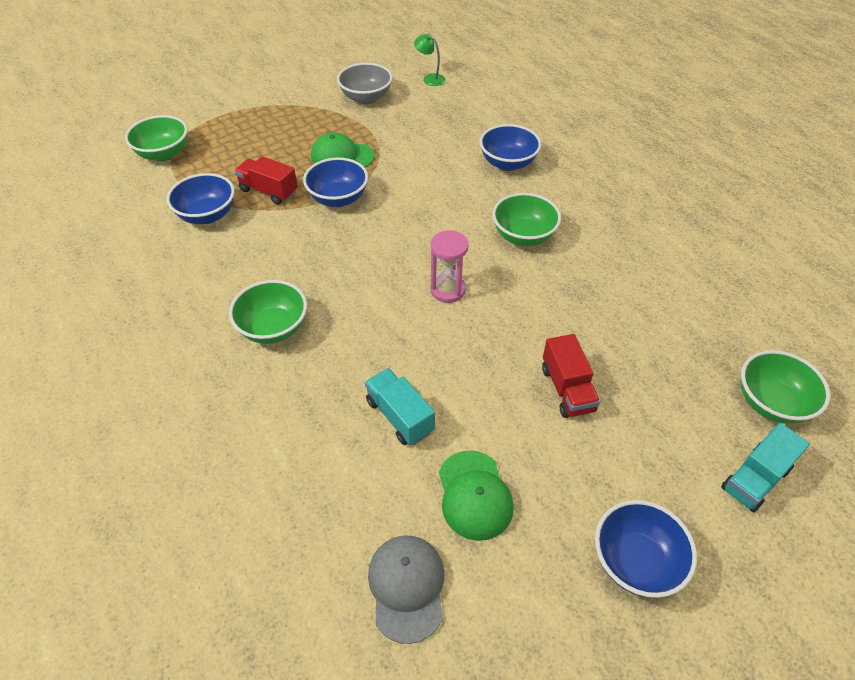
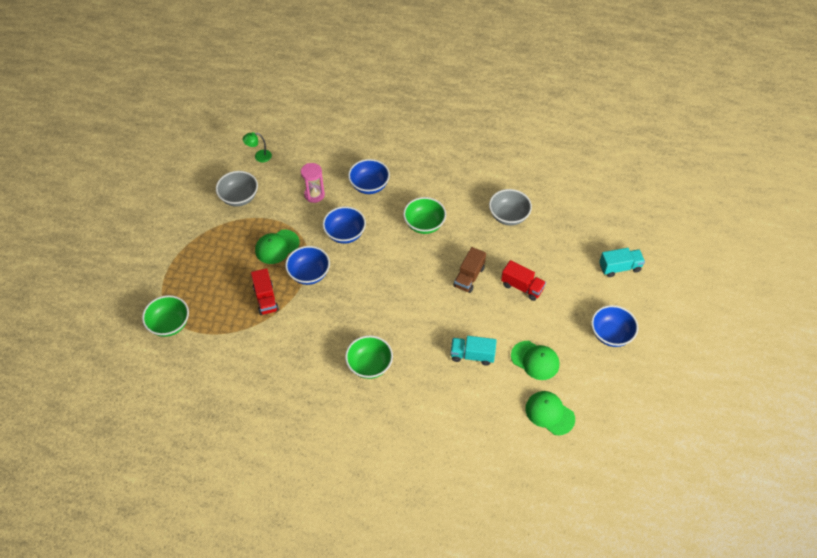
camera: 45 degrees left, 5 degrees up
blue bowl [167,173,235,224] -> blue bowl moved to [323,206,366,244]
red truck [234,156,298,205] -> red truck turned 90 degrees counterclockwise [251,268,279,315]
grey cap [368,535,444,644] -> green cap [525,391,575,435]
pink hourglass [430,230,469,303] -> pink hourglass moved to [301,163,325,203]
turquoise truck [721,423,810,512] -> turquoise truck turned 105 degrees counterclockwise [599,248,645,277]
green bowl [741,350,830,424] -> none
none -> brown truck [453,247,486,293]
none -> grey bowl [489,189,532,226]

